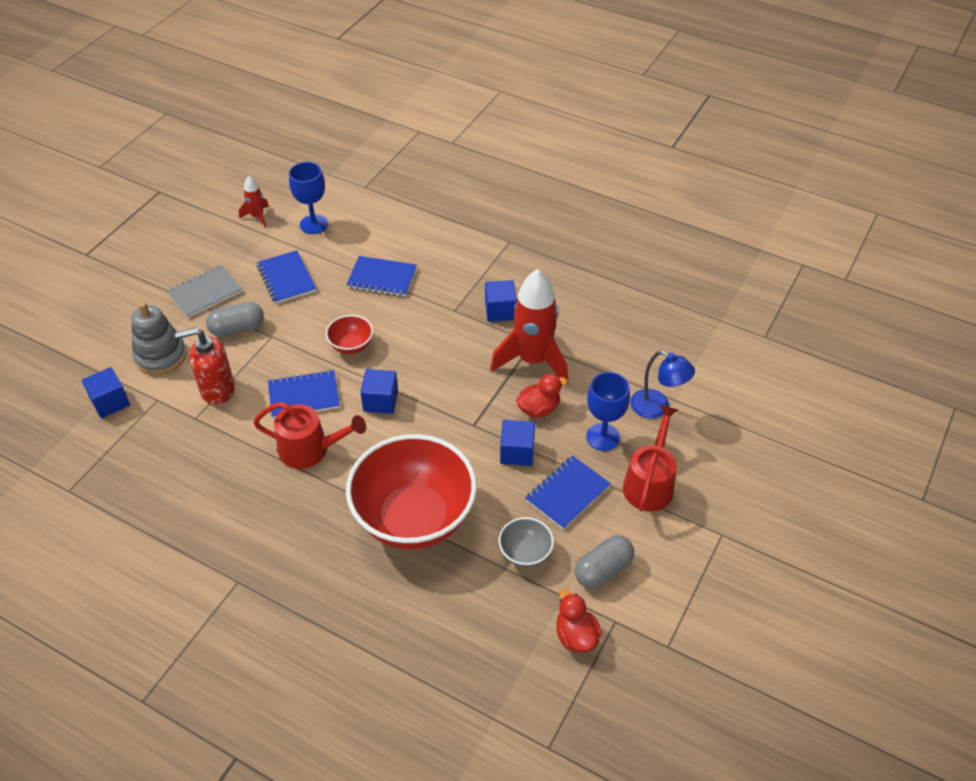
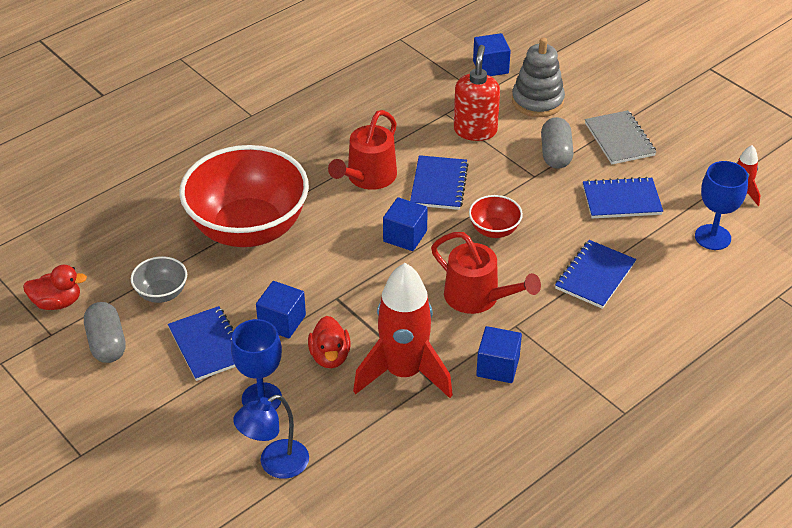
camera: 110 degrees right, 5 degrees down
red watering can [623,405,678,512] -> red watering can moved to [431,232,541,314]

